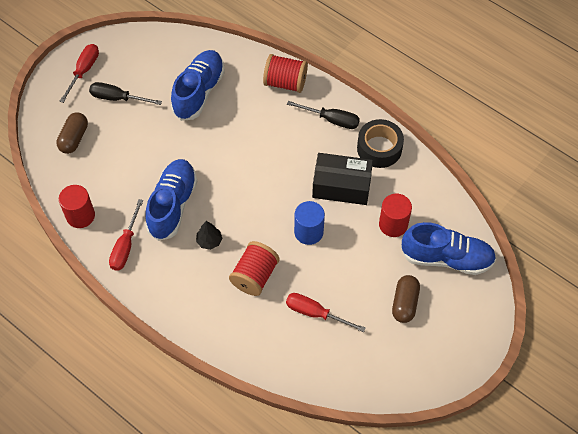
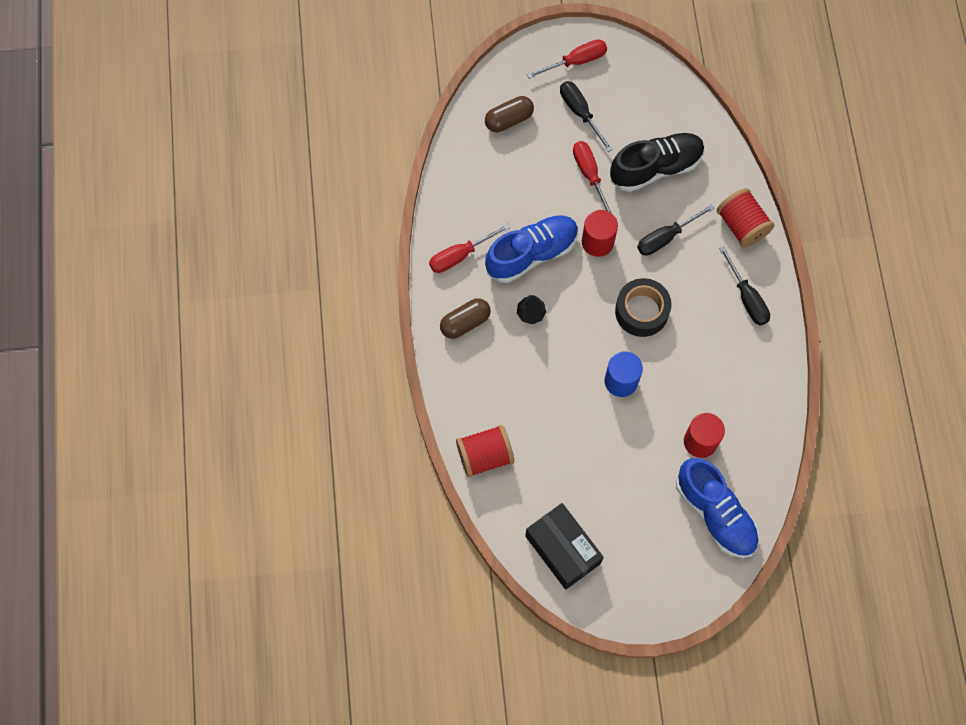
camera: 45 degrees right, 10 degrees up
red cylinder [59,185,95,228] -> red cylinder moved to [582,210,618,257]
blue shoe [171,50,225,121] -> black shoe [610,132,705,192]
red spool [229,241,280,296] -> red spool moved to [456,425,514,478]
red screwdriver [286,293,366,332] -> red screwdriver moved to [573,141,613,214]
black box [312,153,373,205] -> black box moved to [525,503,604,590]
black tape [357,119,404,168] -> black tape moved to [615,278,672,337]
brown capsule [392,275,420,323] -> brown capsule moved to [440,298,491,339]
none -> black screwdriver [637,204,715,256]

